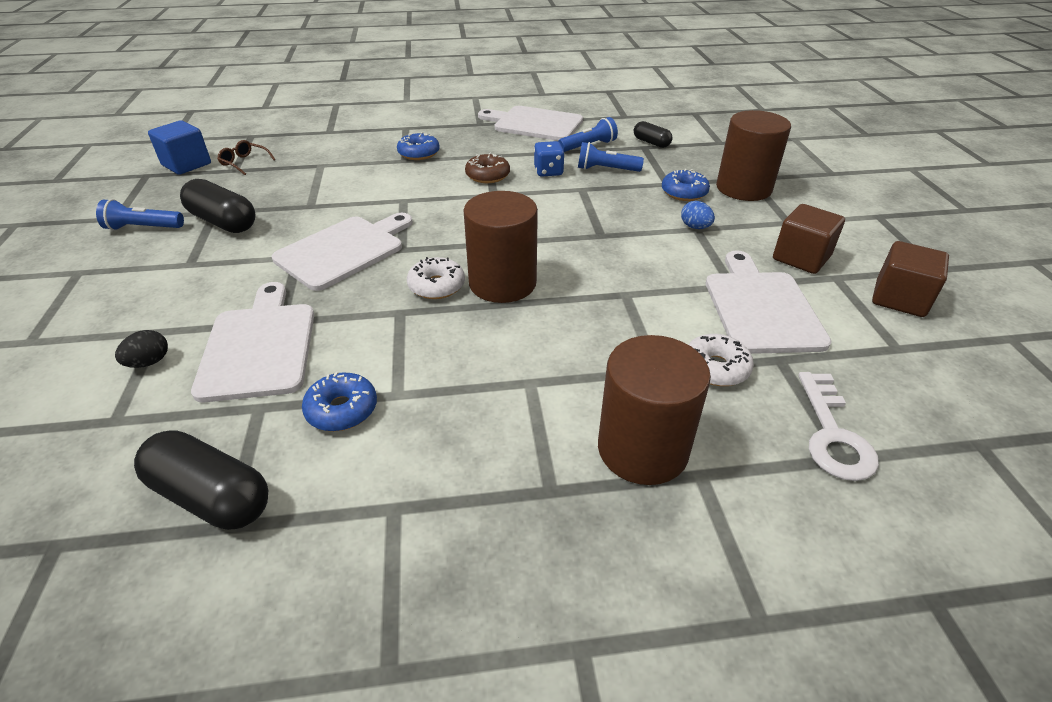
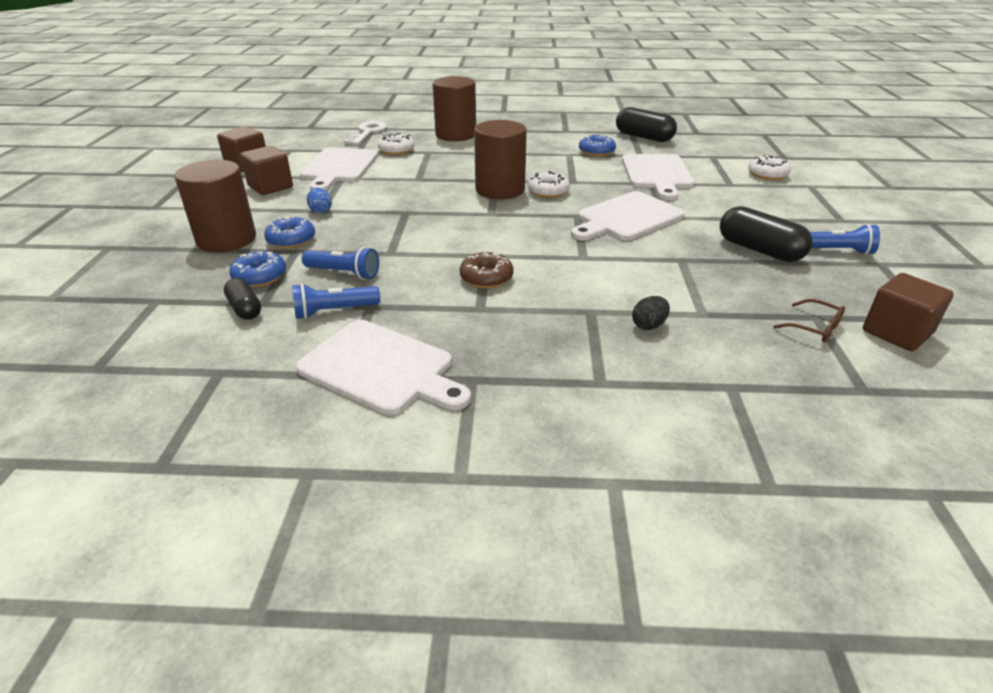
camera: 170 degrees left, 5 degrees down
black egg [115,330,168,368] -> black egg moved to [632,296,670,330]
blue cube [148,120,211,175] -> brown cube [863,273,954,351]
blue donut [397,132,440,160] -> blue donut moved to [229,251,286,287]
blue dice [534,141,565,177] -> none
none -> white donut [748,155,791,180]

